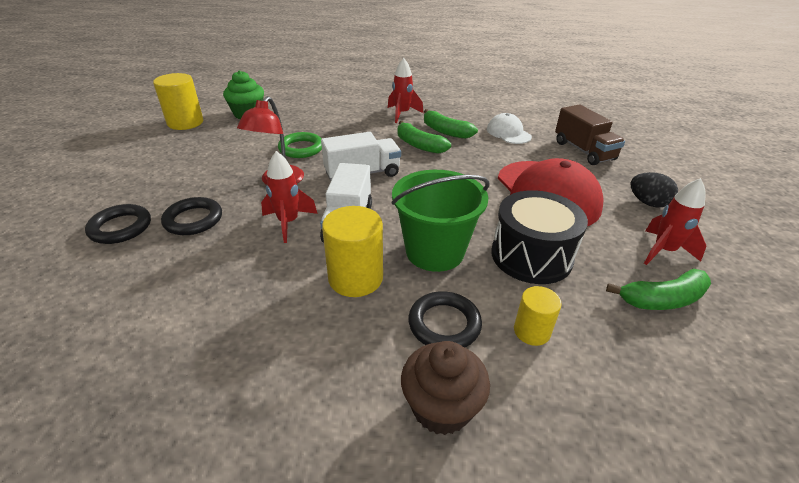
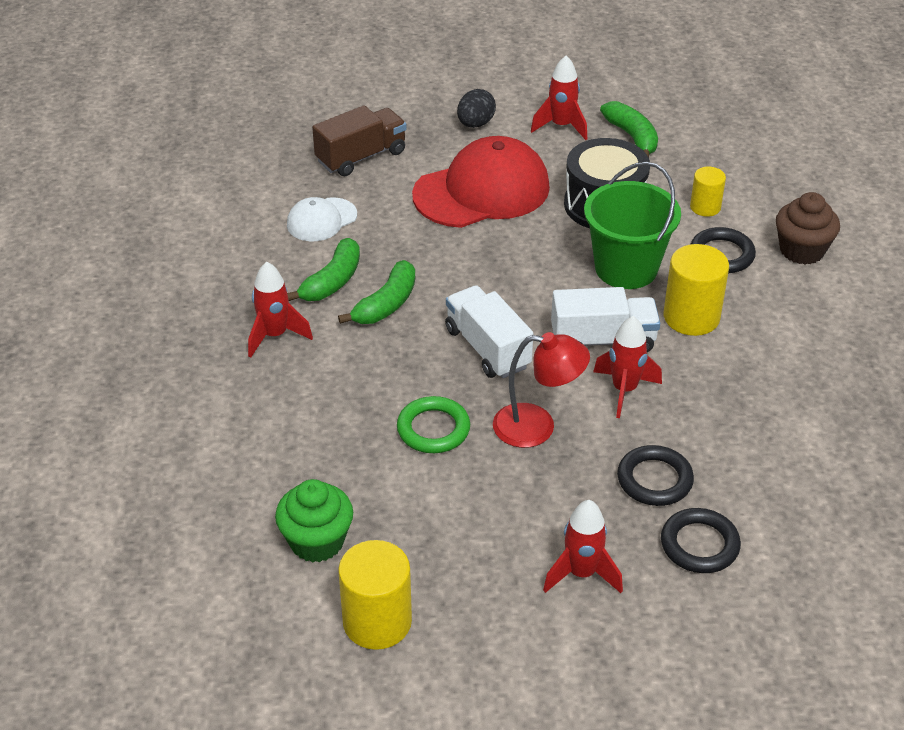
camera: 100 degrees left, 5 degrees up
none -> red rocket [543,500,623,593]

